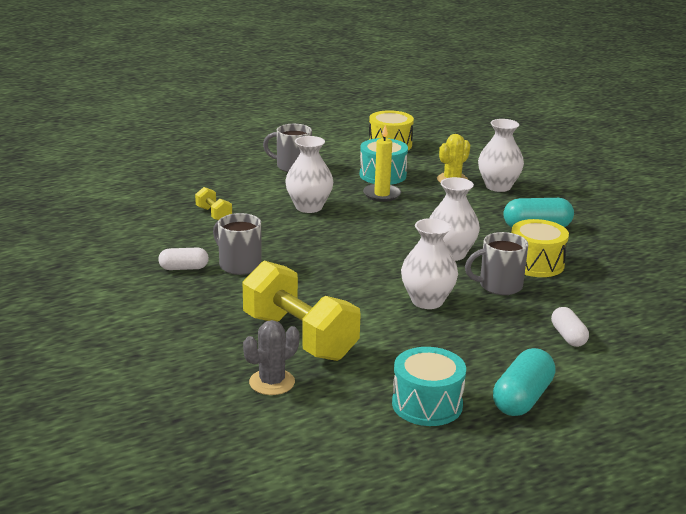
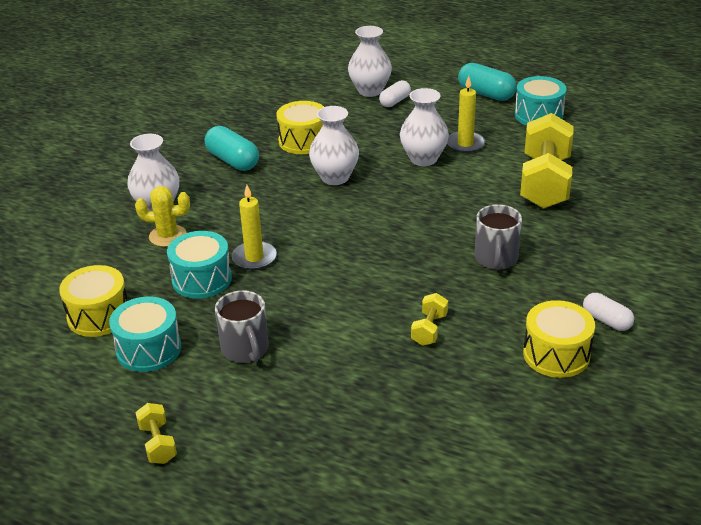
camera: 125 degrees left, 10 degrees up
white capsule [158,248,209,270] -> white capsule moved to [583,293,634,331]
grey cactus [243,320,299,395] -> none
white vase [285,136,333,213] -> white vase moved to [348,26,392,97]
grey mug [465,232,528,295] -> none
turquoise capsule [493,348,556,416] -> turquoise capsule turned 45 degrees clockwise [458,63,517,101]
none -> turquoise drum [109,297,181,372]
none -> yellow dumbbell [135,403,177,464]
none -> yellow candle [447,76,485,153]
none -> yellow drum [523,300,595,378]

